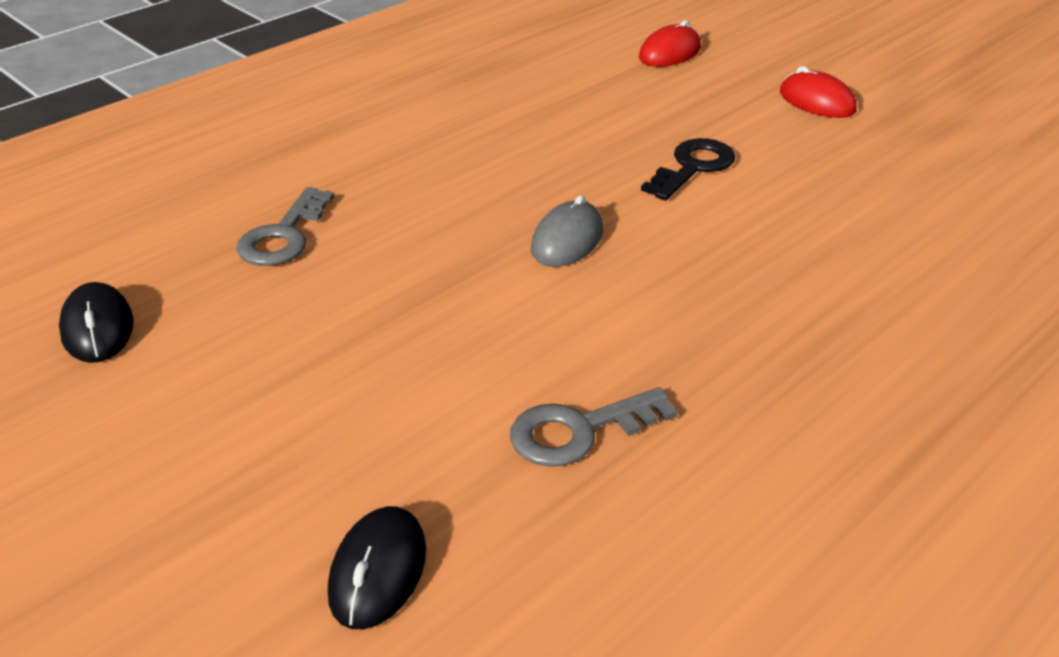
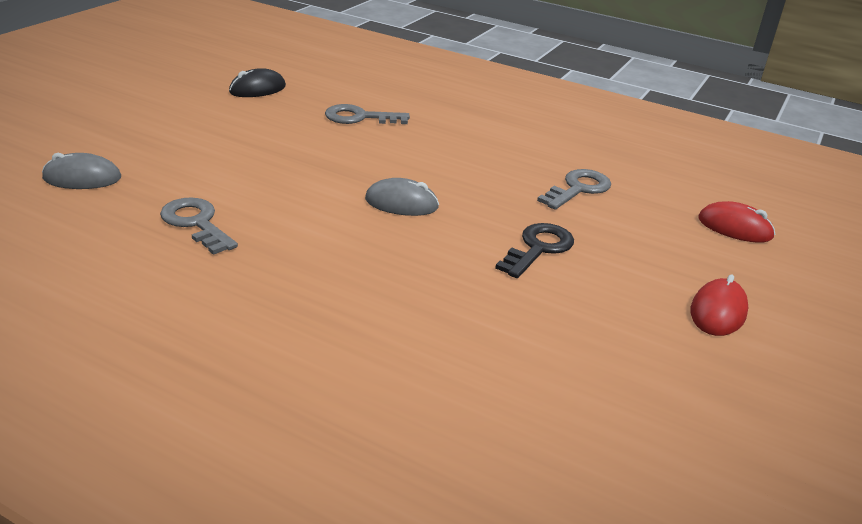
camera: 70 degrees right, 5 degrees down
black mouse [328,506,426,629] -> grey mouse [42,153,121,189]
black key [641,138,735,200] -> black key turned 75 degrees counterclockwise [495,223,574,278]
none -> grey key [537,169,611,210]

